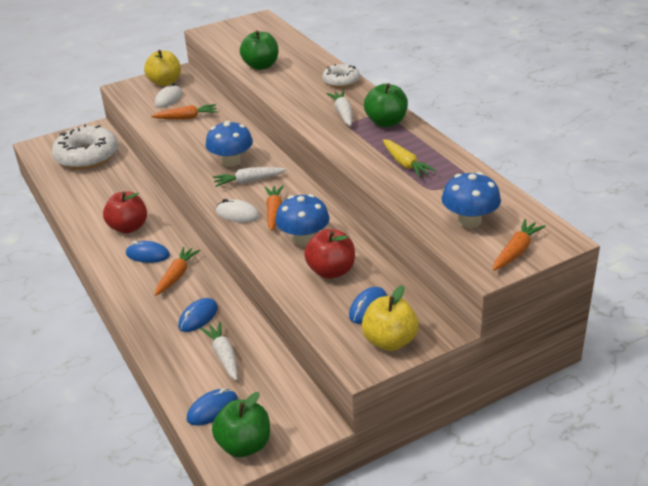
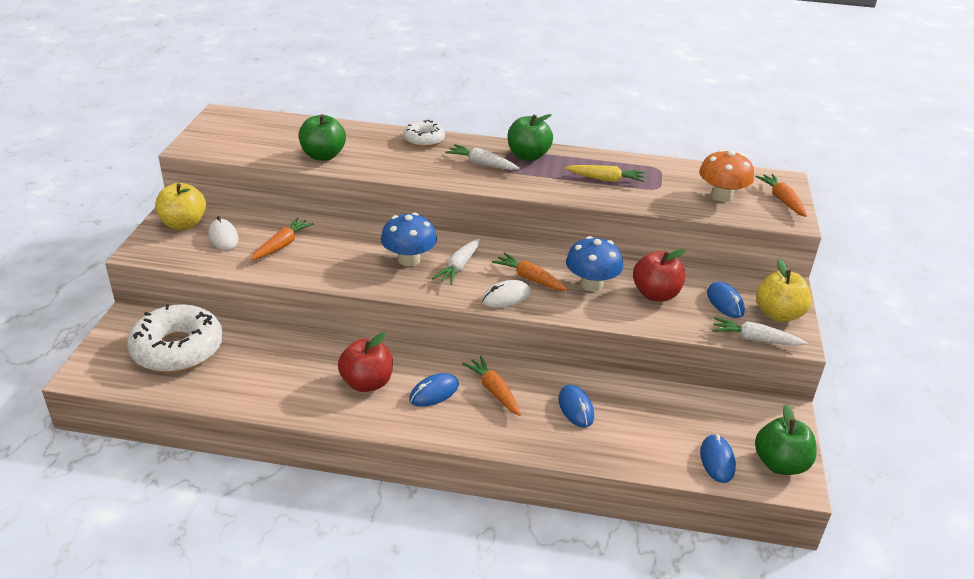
camera: 55 degrees left, 0 degrees up
white carrot [200,322,238,381] -> white carrot moved to [712,317,807,346]
blue mushroom [442,172,501,228] -> orange mushroom [699,149,754,202]

